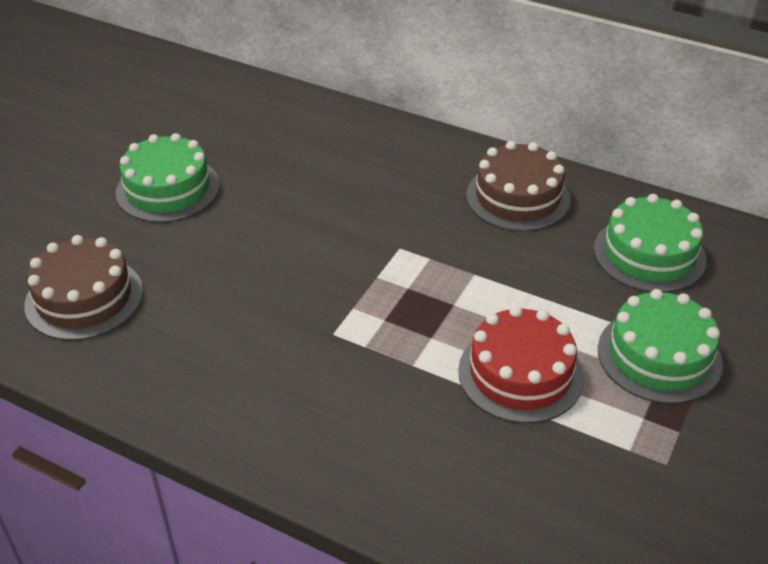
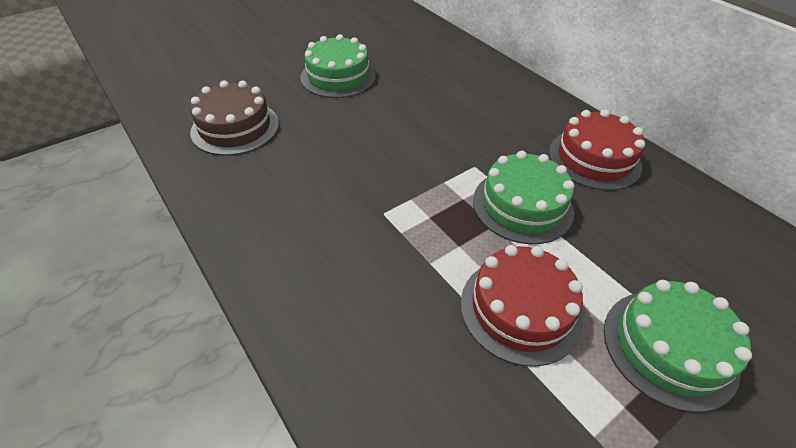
camera: 25 degrees right, 5 degrees up
brown cake [466,141,571,231] -> red cake [549,109,645,190]
green cake [594,194,707,293] -> green cake moved to [473,151,575,244]

